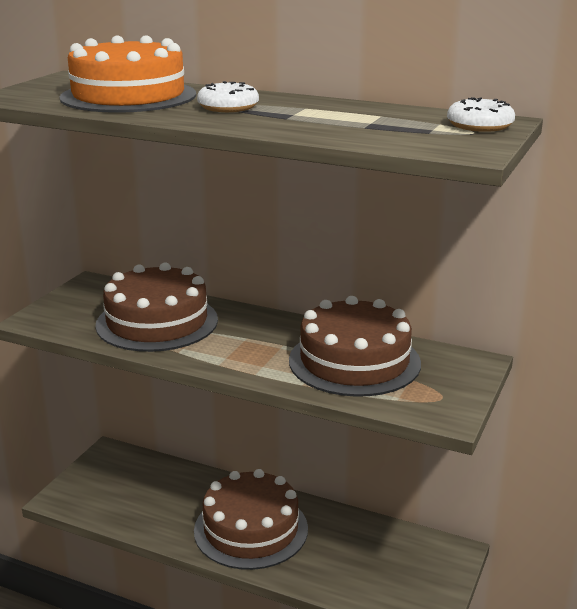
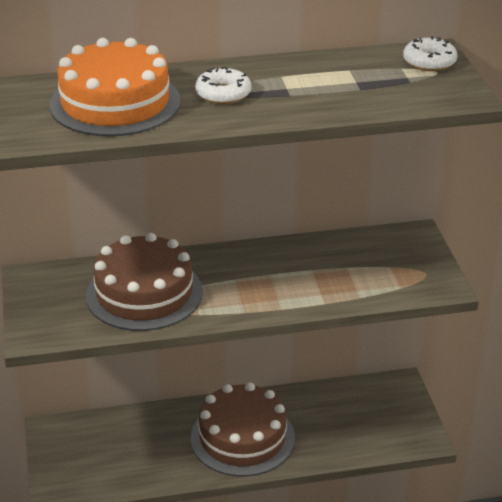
camera: 35 degrees left, 10 degrees up
brown cake [289,296,421,397] -> none

